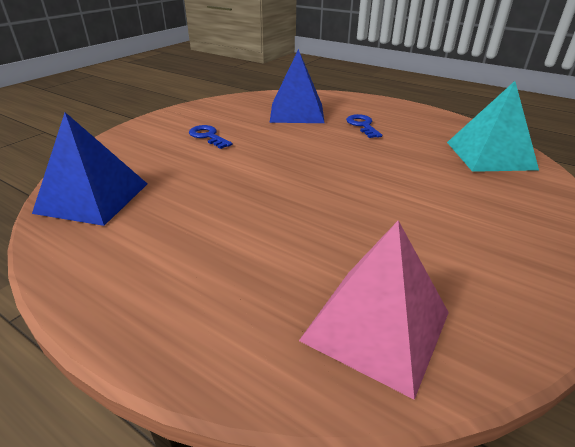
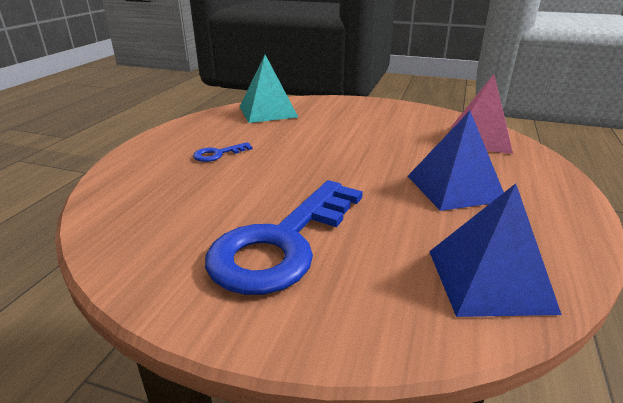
camera: 105 degrees left, 5 degrees down
blue key [189,125,233,149] -> blue key [205,180,363,295], size x2.46
blue pyramid [269,49,325,123] -> blue pyramid moved to [408,111,504,211]

